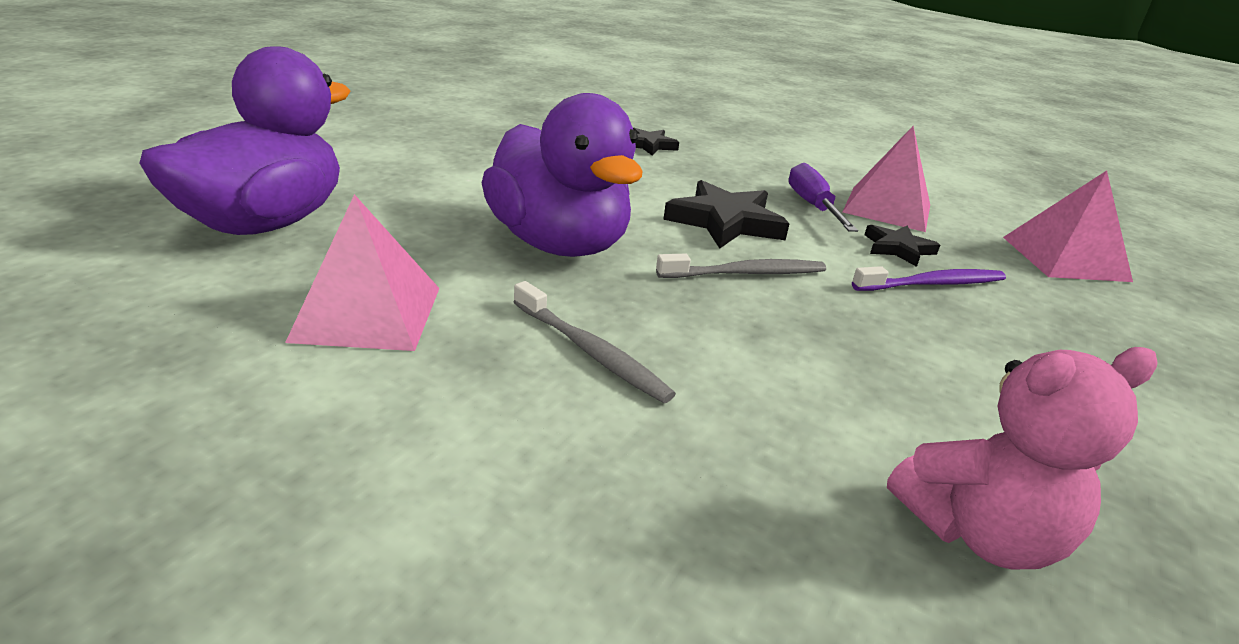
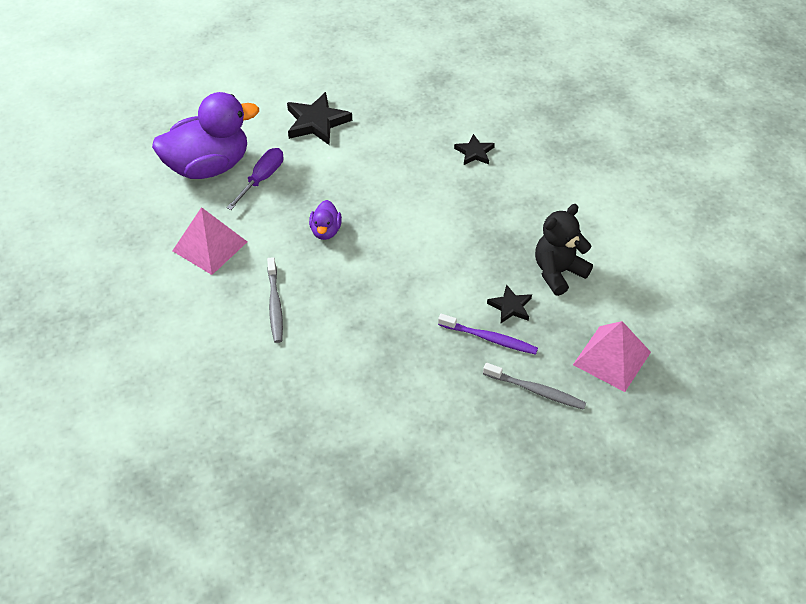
camera: 40 degrees right, 20 degrees up
purple duck [482,93,643,257] -> purple duck [309,200,342,240], size x0.44
grey toothbrush [656,254,826,278] -> grey toothbrush moved to [483,363,586,410]
black star [663,180,790,249] -> black star moved to [287,92,352,145]
purple screwdriver [788,163,858,232] -> purple screwdriver moved to [226,148,284,210]
pink pyramid [843,126,930,232] -> black teddy bear [535,204,593,296]
pink teddy bear [887,347,1158,569] -> none

